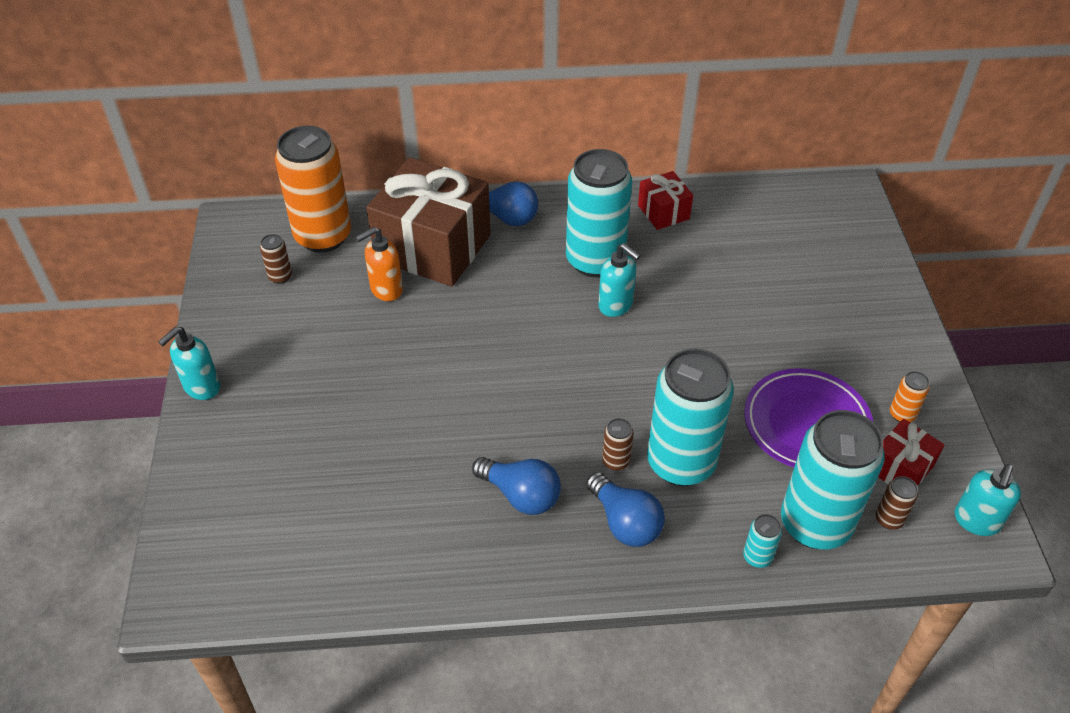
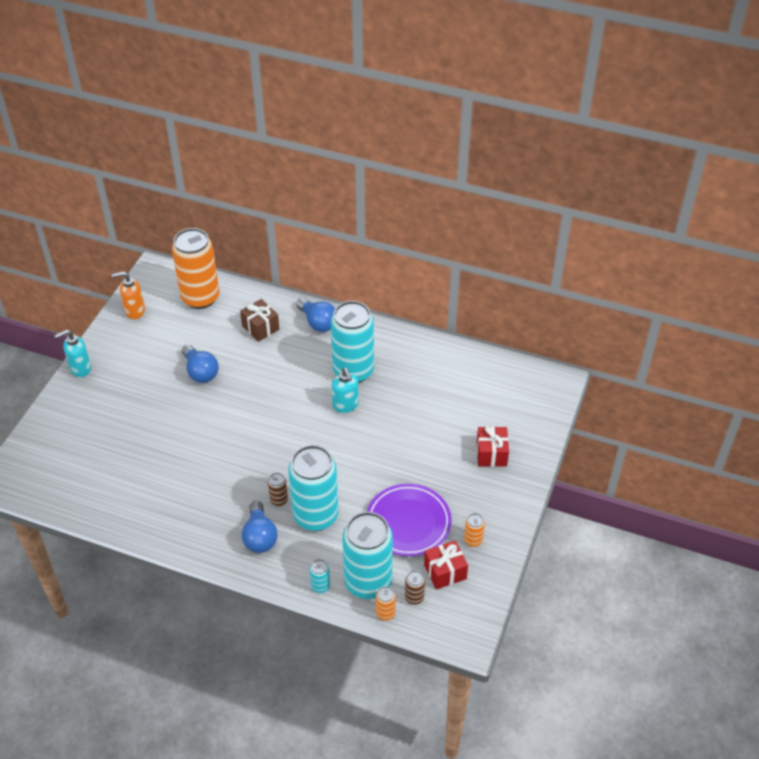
camera: 25 degrees right, 0 degrees up
brown can [260,234,292,284] -> none
orange soap dispenser [356,227,403,301] -> orange soap dispenser moved to [112,271,145,319]
brown gift [366,157,491,287] -> brown gift [240,299,279,342], size x0.47
blue light bulb [472,457,561,515] -> blue light bulb moved to [182,344,219,383]
red gift [638,171,693,230] -> red gift moved to [477,426,509,467]
turquoise soap dispenser [955,464,1021,536] -> none
none -> orange can [376,586,396,621]

